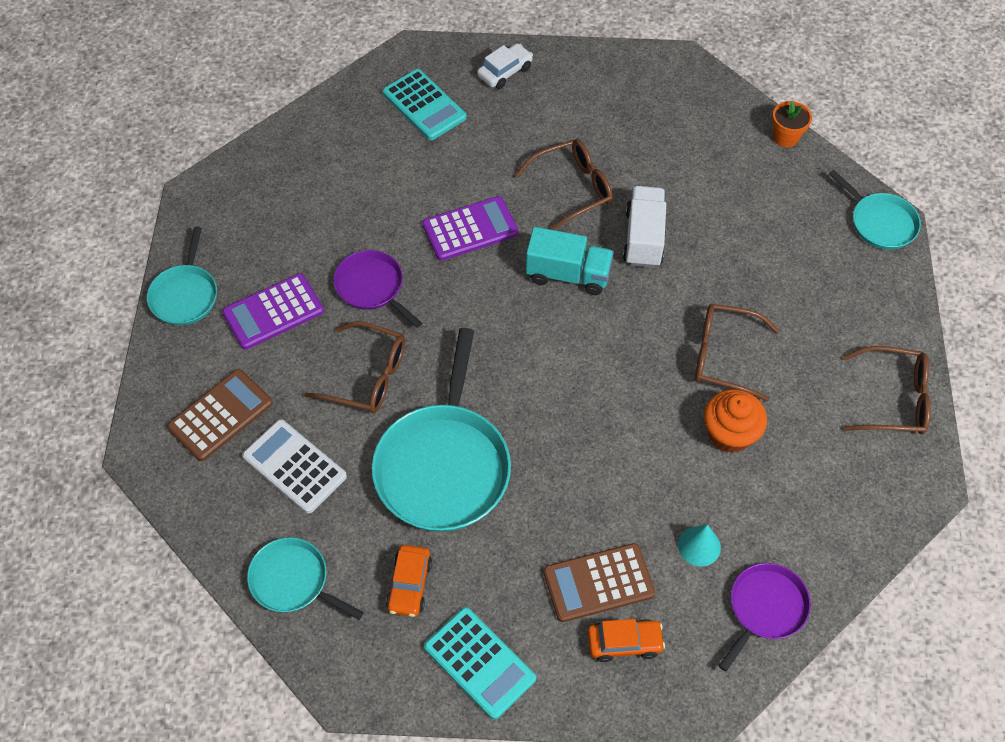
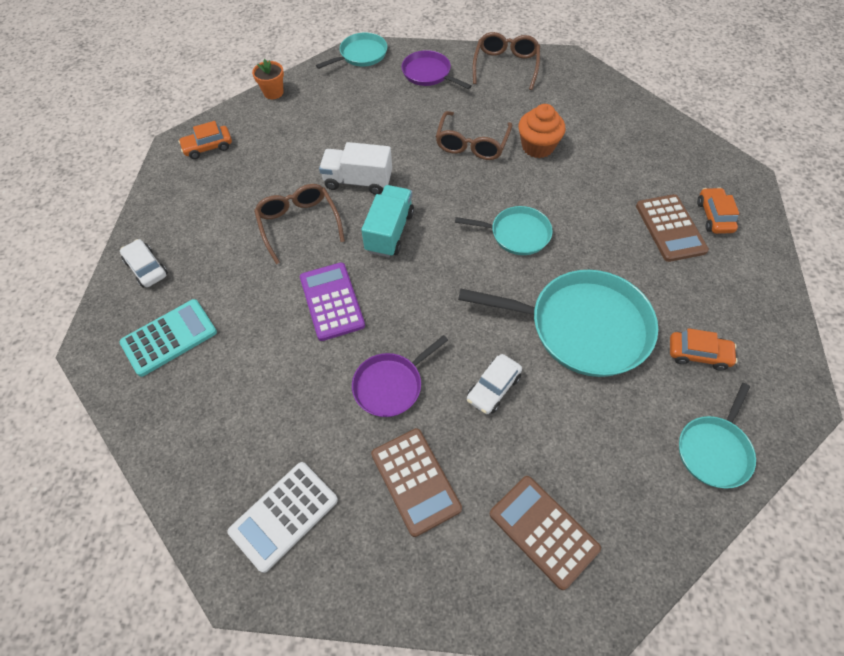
camera: 85 degrees left, 0 degrees up
turquoise pan [147,227,217,325] -> turquoise pan moved to [455,206,553,255]
purple calculator [222,273,324,350] -> brown calculator [371,428,462,537]
white calculator [242,419,347,514] -> white calculator moved to [228,462,338,573]
brown glasses [304,321,405,413] -> white car [467,354,522,414]
turquoise calculator [424,607,536,720] -> none
turquoise cone [678,524,721,567] -> none
purple pan [719,563,811,672] -> purple pan moved to [401,50,472,89]
none -> orange car [178,121,232,159]

